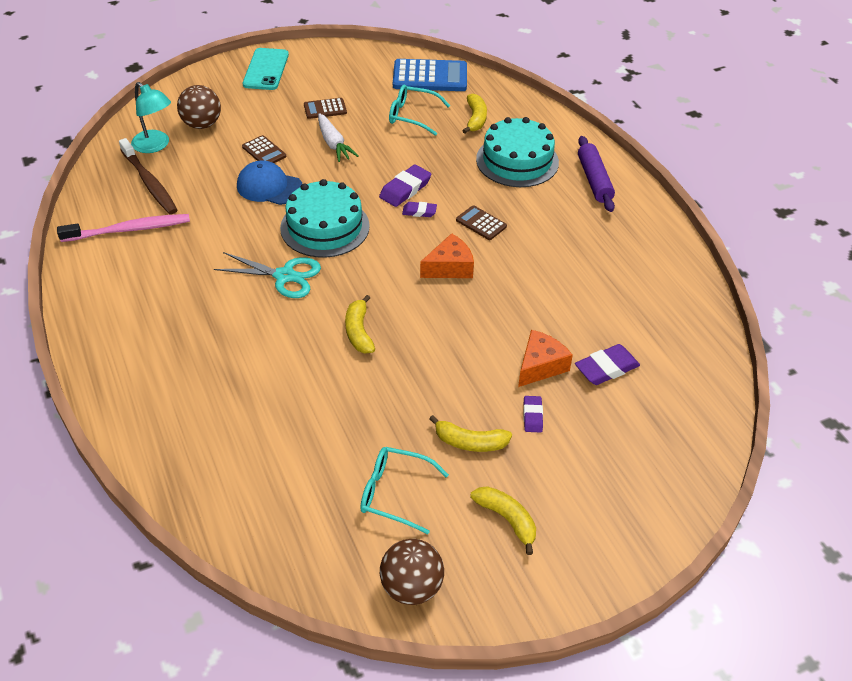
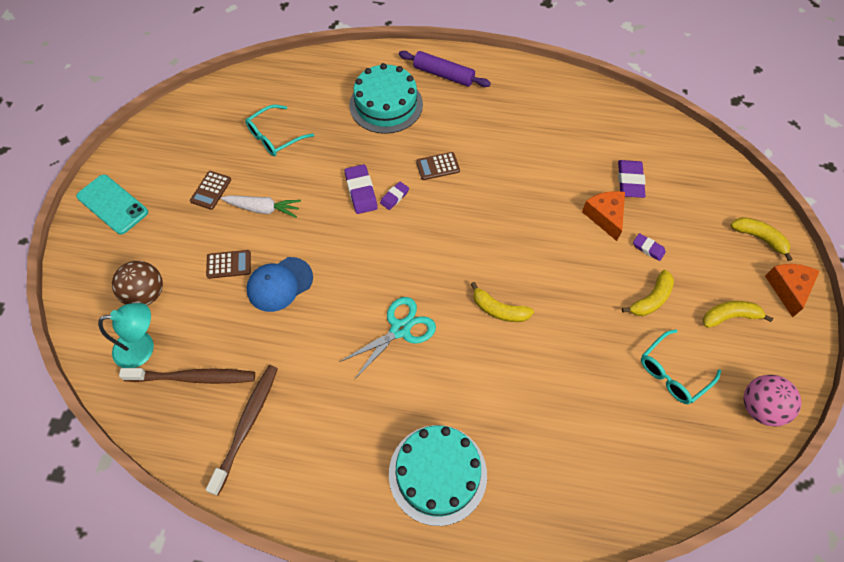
camera: 55 degrees left, 15 degrees up
pink toothbrush [57,214,190,242] -> brown toothbrush [206,365,278,495]
turquoise cake [280,179,370,258] -> turquoise cake moved to [389,425,487,526]
brown ball [380,539,444,605] -> pink ball [743,375,801,427]
blue calculator [393,59,467,91] -> none
orange cheese [420,233,474,278] -> orange cheese moved to [765,264,820,317]
yellow banana [462,94,487,133] -> yellow banana moved to [731,217,793,261]

